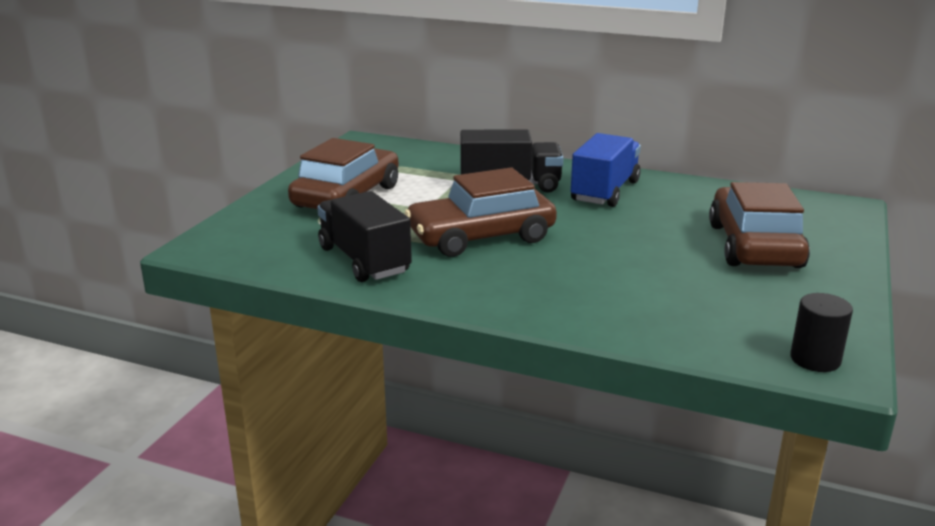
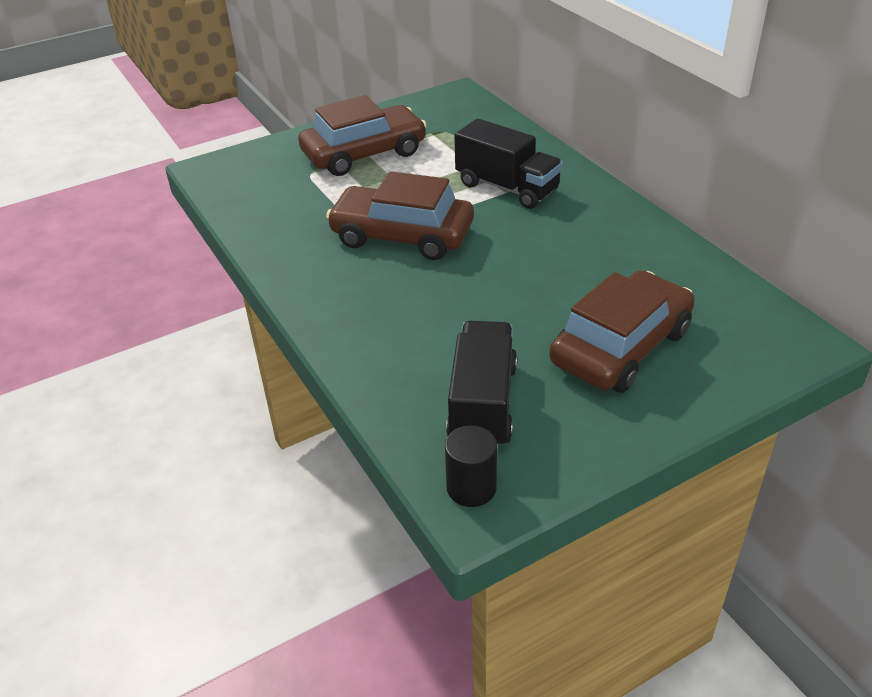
camera: 40 degrees right, 15 degrees up
black truck [317,191,412,282] -> black truck moved to [446,321,517,448]
blue truck [571,133,641,207] -> none

